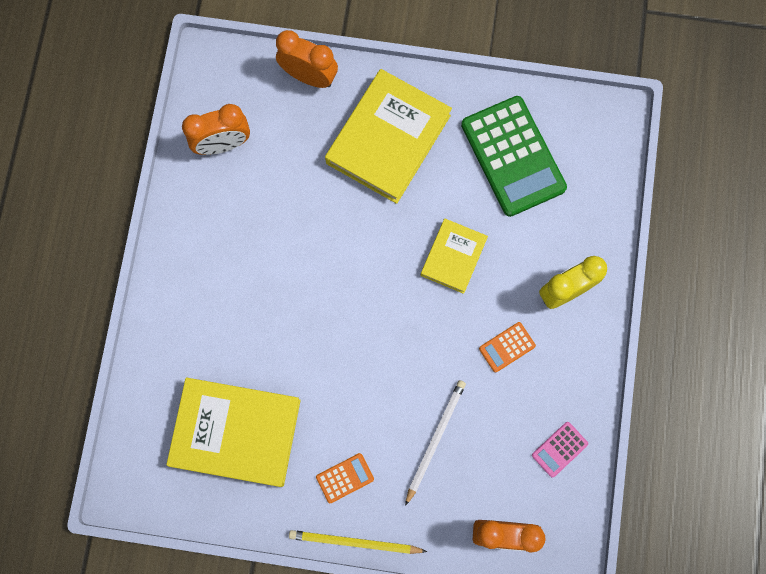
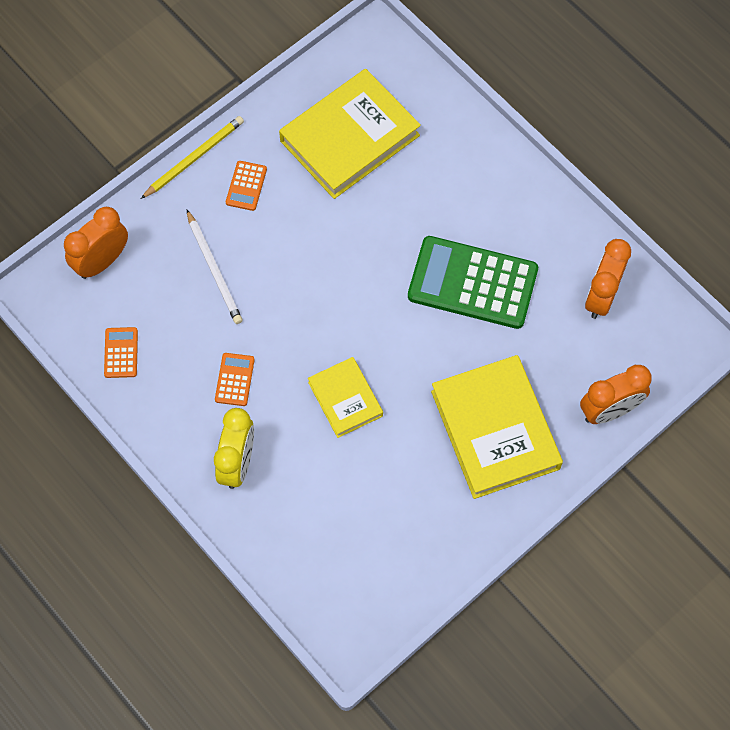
camera: 130 degrees right, 10 degrees down
green calculator [461,96,567,217] -> green calculator moved to [408,236,538,329]
pink calculator [532,422,588,477] -> orange calculator [104,327,138,378]

